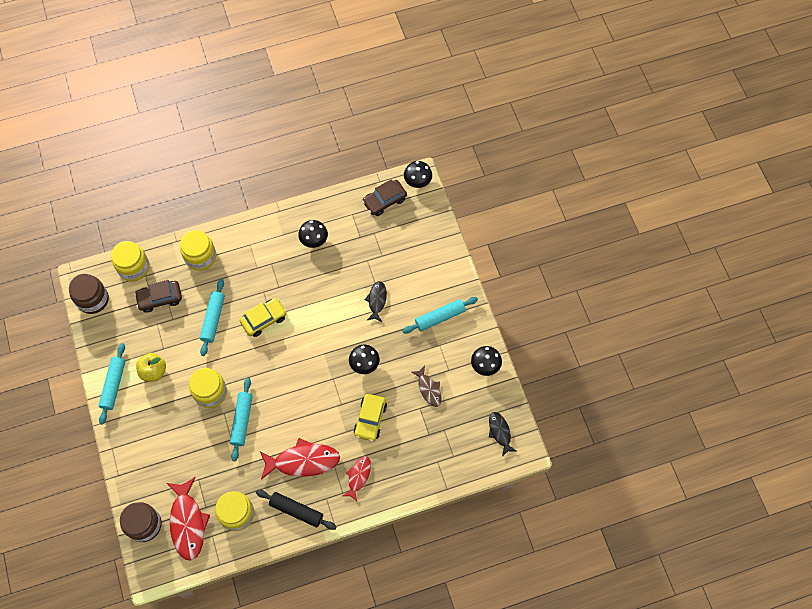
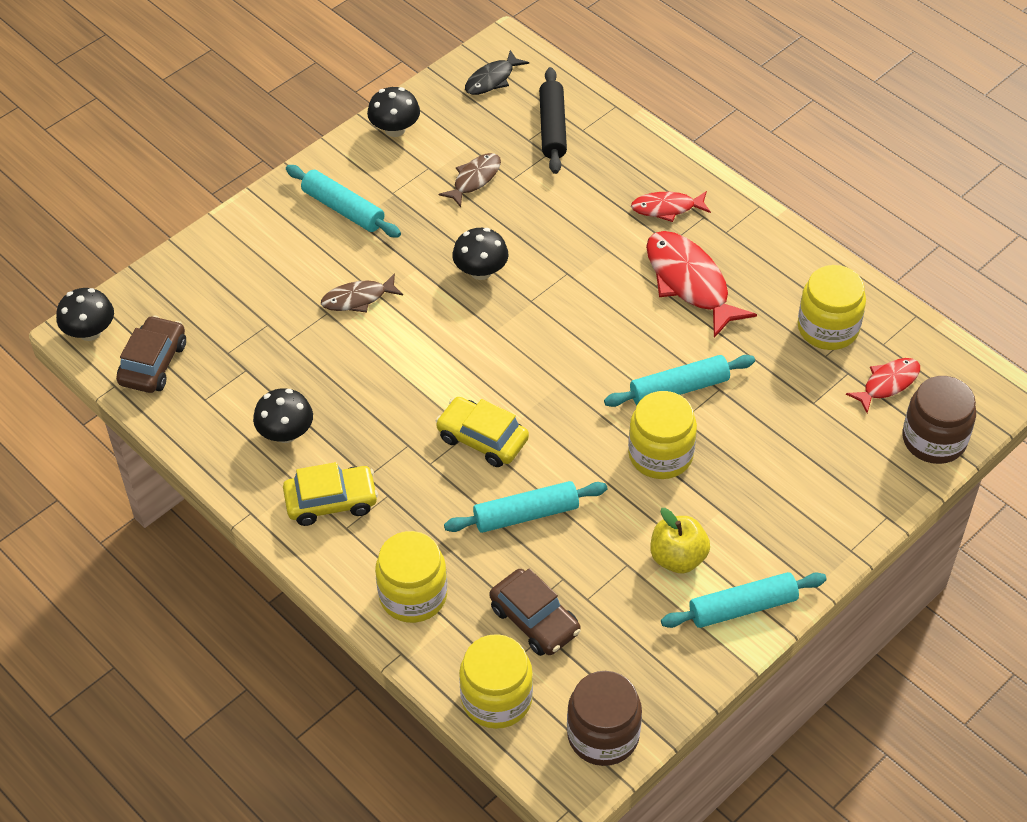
camera: 115 degrees left, 15 degrees down
red fish [167,477,210,561] -> red fish [846,358,920,413], size x0.57
black rolling pin [256,490,337,530] -> black rolling pin moved to [539,67,567,174]
yellow car [354,394,387,442] -> yellow car moved to [283,462,378,526]
brown car [362,179,407,216] -> brown car turned 105 degrees counterclockwise [116,315,186,393]
black fish [365,281,387,322] -> brown fish [321,273,403,313]

